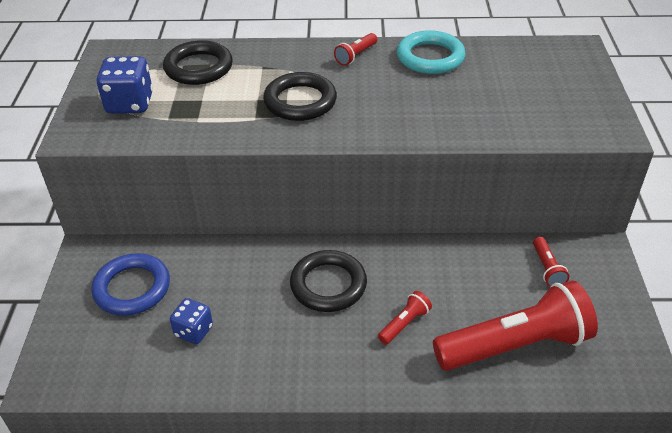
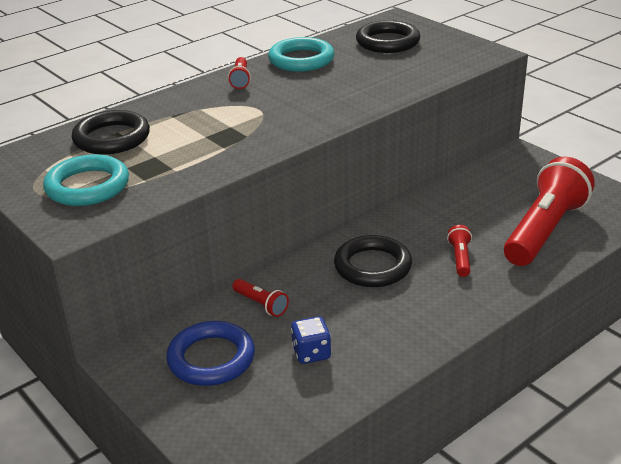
camera: 40 degrees left, 10 degrees down
blue dice [96,56,153,113] -> turquoise ring [43,154,129,206]
black ring [263,72,337,121] -> black ring moved to [356,20,420,53]
red flashlight [533,237,569,287] -> red flashlight moved to [233,279,289,317]

